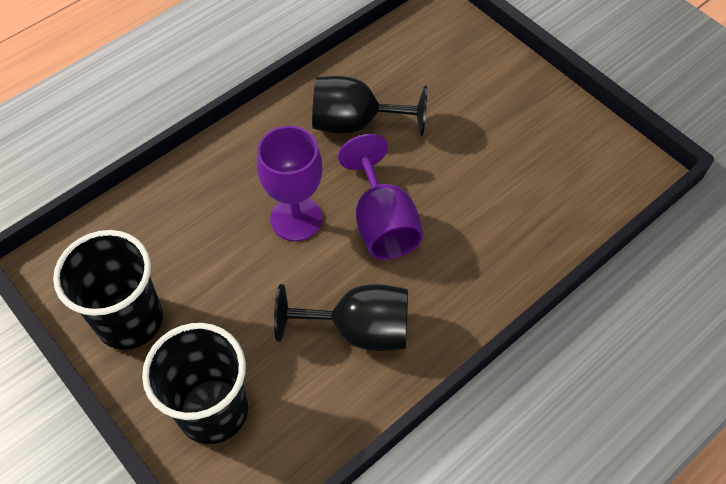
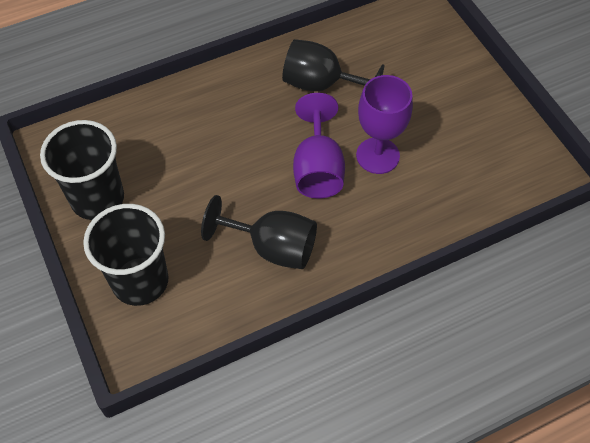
camera: 15 degrees right, 0 degrees up
purple goblet [257,126,322,241] -> purple goblet moved to [356,75,413,174]

